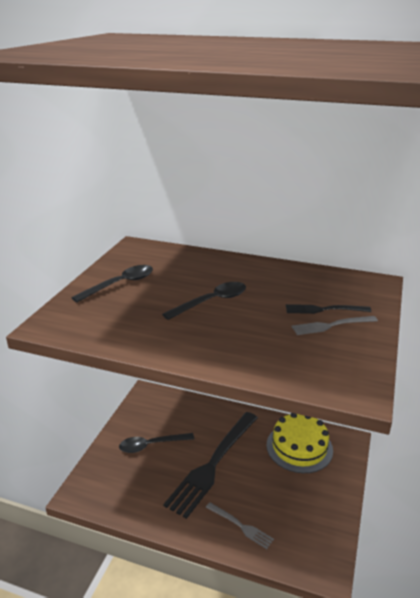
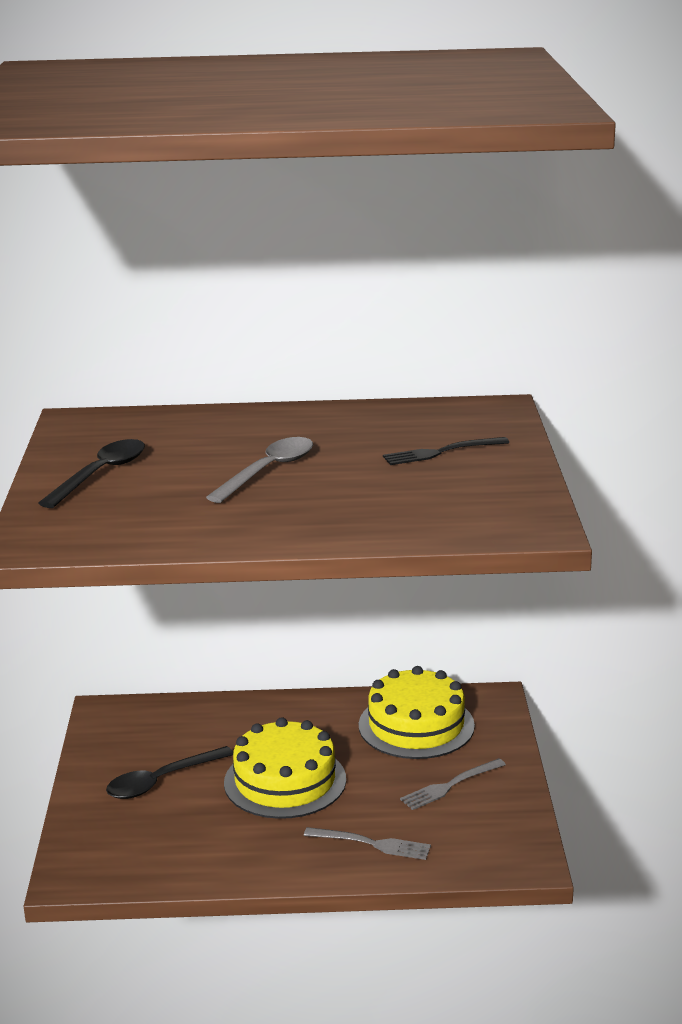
camera: 20 degrees left, 5 degrees down
black spoon [162,282,246,320] -> grey spoon [206,437,313,503]
black fork [163,412,258,519] -> yellow cake [224,717,346,819]
grey fork [292,316,378,335] -> grey fork moved to [400,758,506,810]

